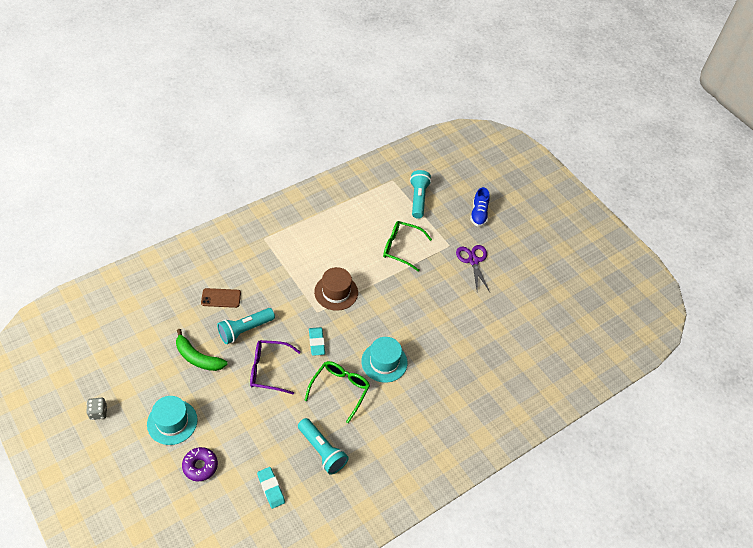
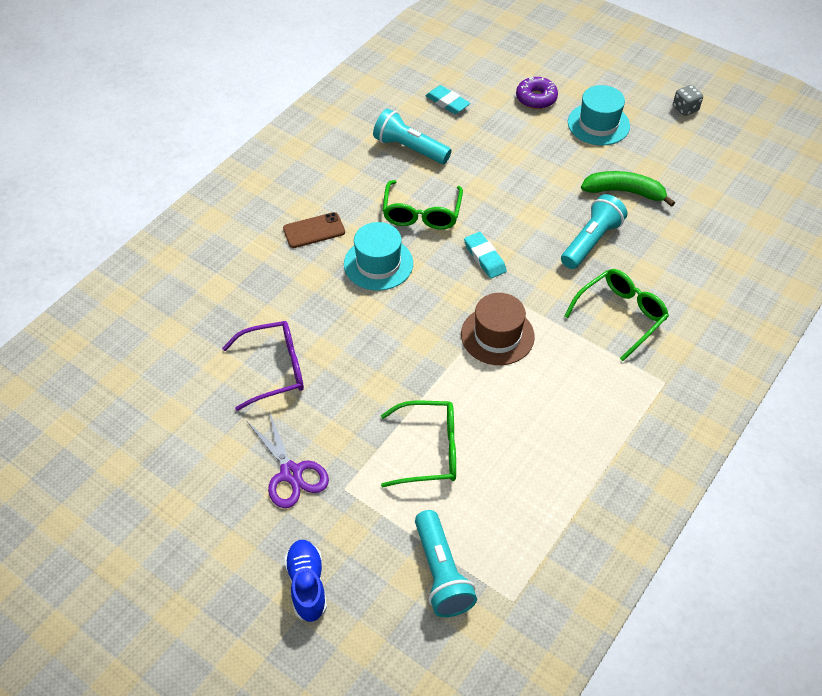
camera: 165 degrees right, 0 degrees up
brown phone [201,288,241,308] -> brown phone moved to [283,212,345,248]
purple glasses [250,340,301,395] -> purple glasses moved to [222,321,304,411]
none -> green glasses [564,269,669,361]

